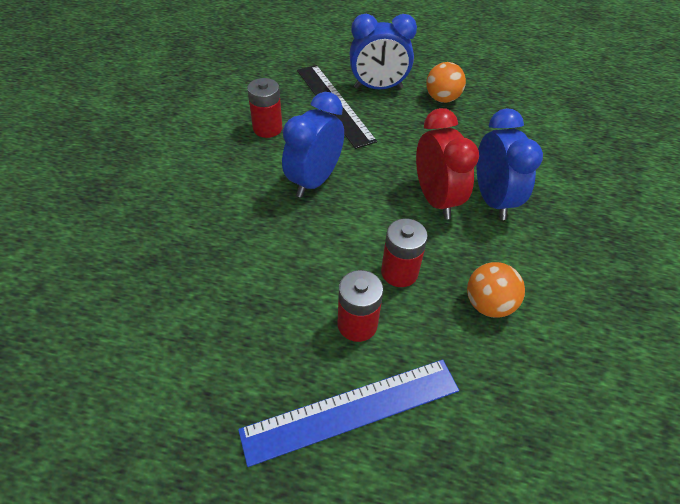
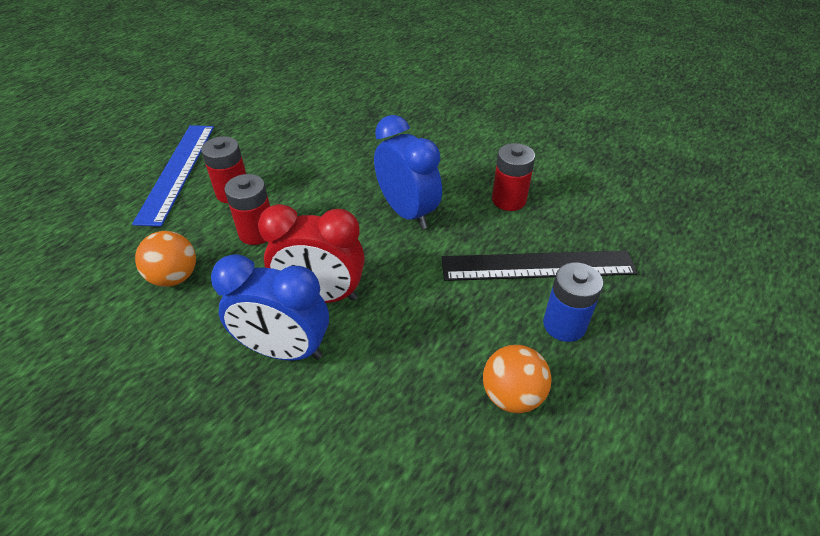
camera: 115 degrees right, 5 degrees down
blue clock [350,14,417,89] -> blue battery [543,262,603,342]

